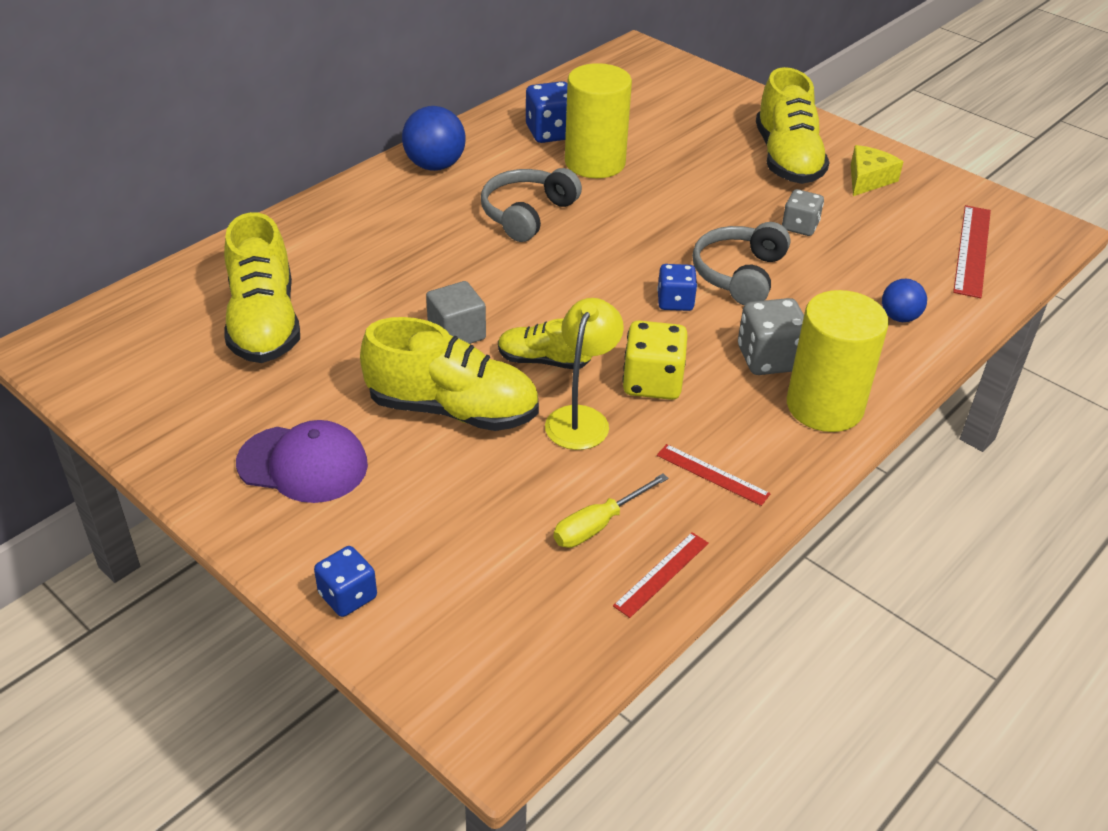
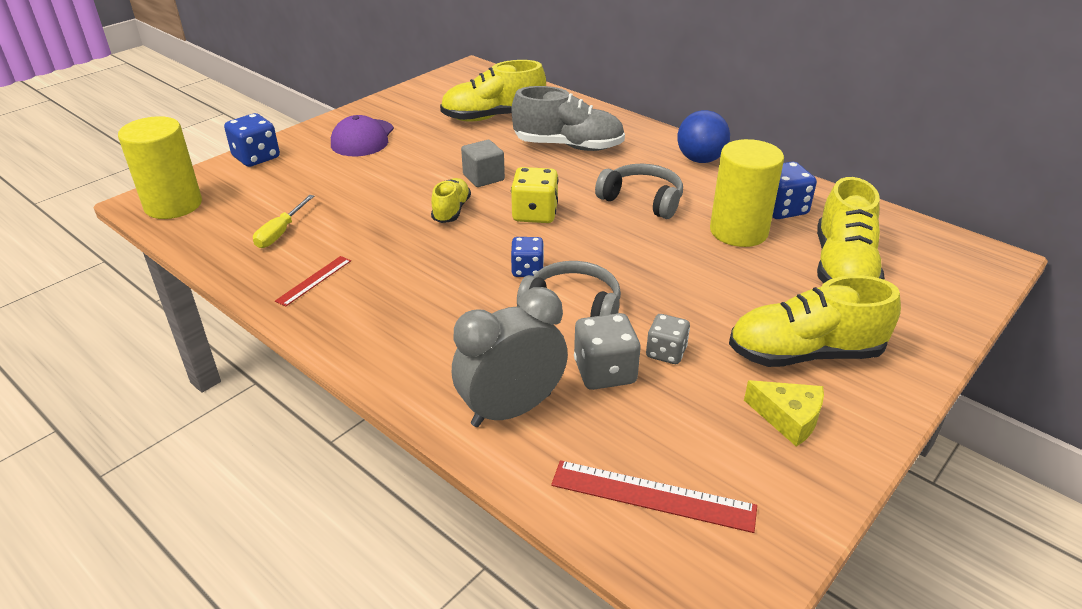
camera: 90 degrees right, 5 degrees down
blue dice [314,546,377,617] -> blue dice [224,113,280,167], size x1.50
yellow shoe [360,317,539,431] -> yellow shoe moved to [817,177,885,283]
yellow lamp [545,298,624,450] -> none
yellow screwdriver [554,473,669,548] -> yellow screwdriver turned 120 degrees counterclockwise [253,195,314,248]
red ruler [613,532,709,618] -> none
yellow dice [622,320,688,400] -> yellow dice moved to [511,167,558,223]
grey dice [738,298,804,375] -> grey dice moved to [574,313,641,390]
yellow cylinder [787,290,889,432] -> yellow cylinder moved to [118,116,202,219]
blue ball [882,279,927,322] -> grey clock [452,287,568,427]
none -> grey shoe [512,86,625,151]

